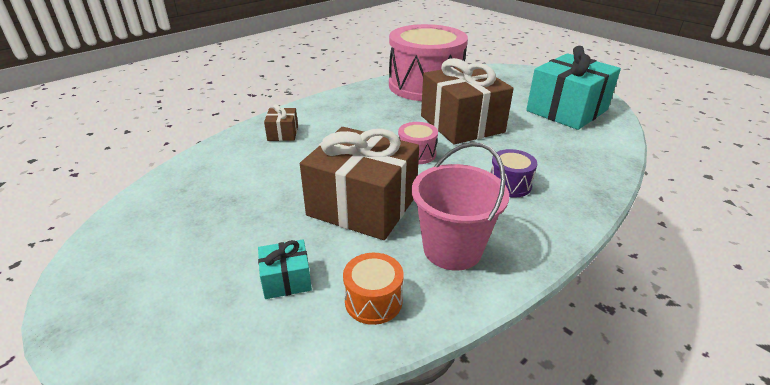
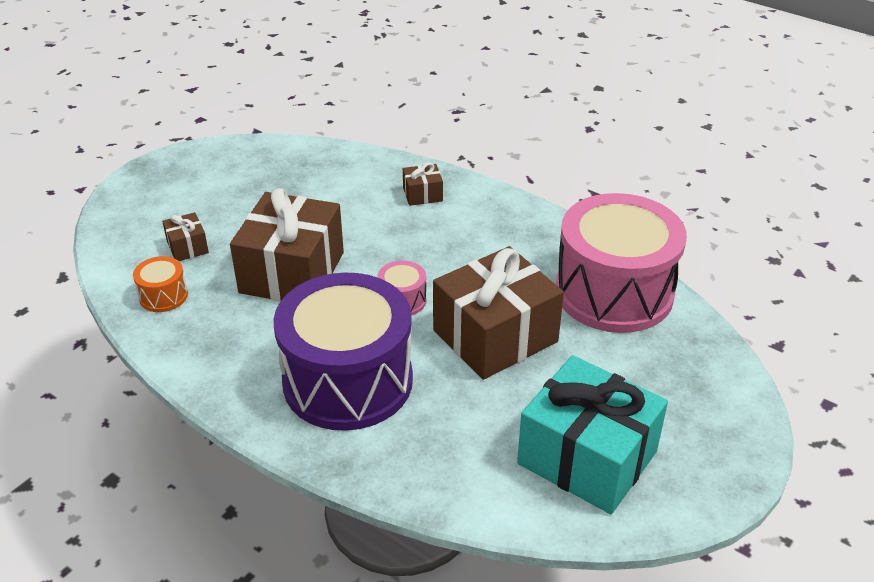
camera: 80 degrees right, 5 degrees up
turquoise gift [258,239,312,299] -> brown gift [162,212,209,261]
pink bucket [412,142,509,271] -> none
purple drum [490,149,537,197] -> purple drum [274,273,413,431], size x2.48

